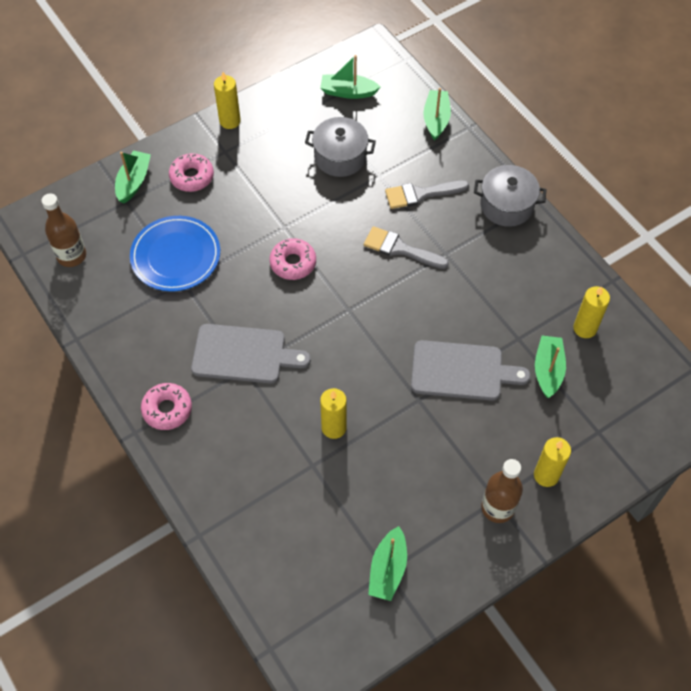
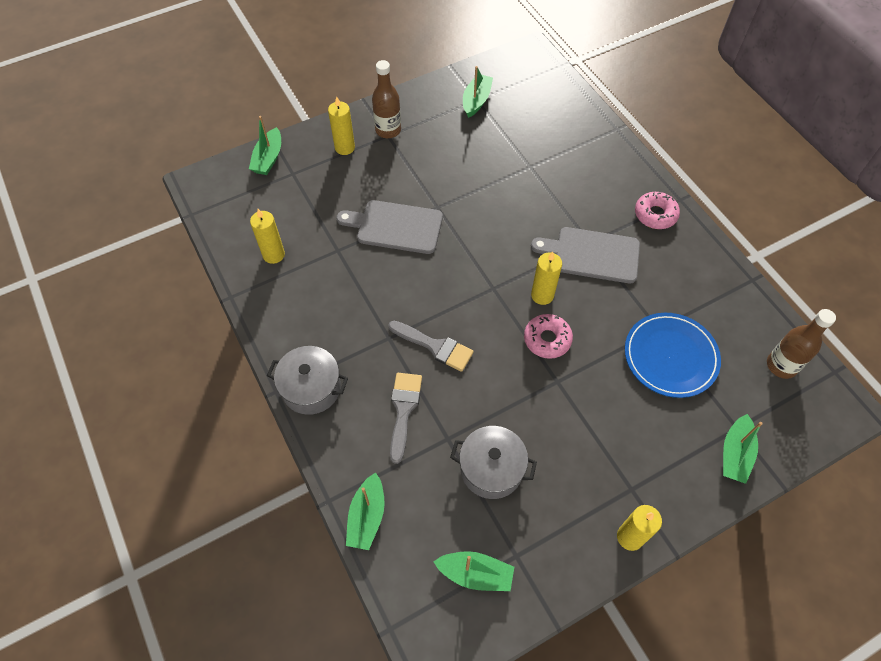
camera: 175 degrees left, 0 degrees up
pink donut [169,153,214,192] -> none
yellow candle [320,388,347,439] -> yellow candle moved to [531,251,562,305]
grey brush [385,180,469,209] -> grey brush turned 75 degrees counterclockwise [390,373,422,464]
green boat [535,336,566,398] -> green boat moved to [249,116,281,175]

